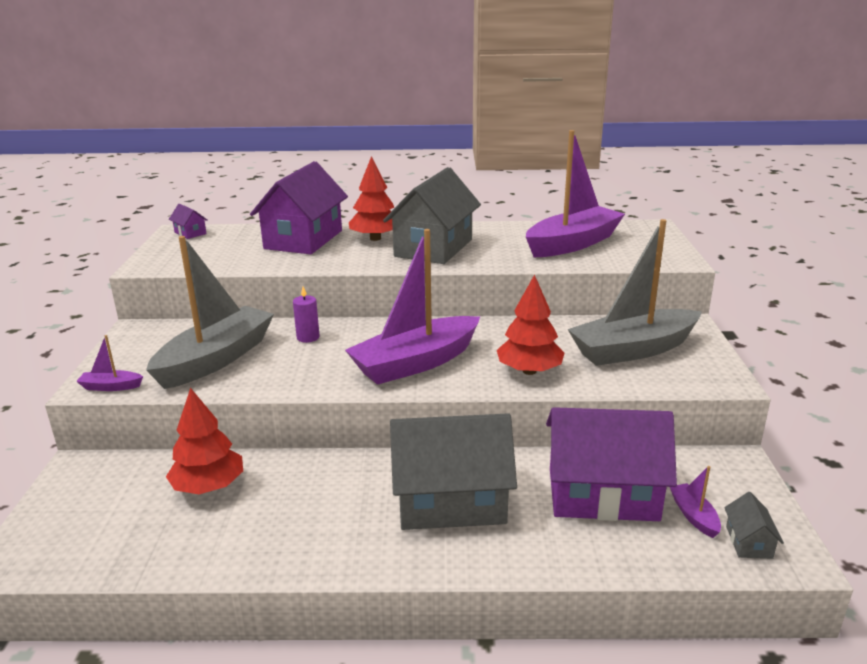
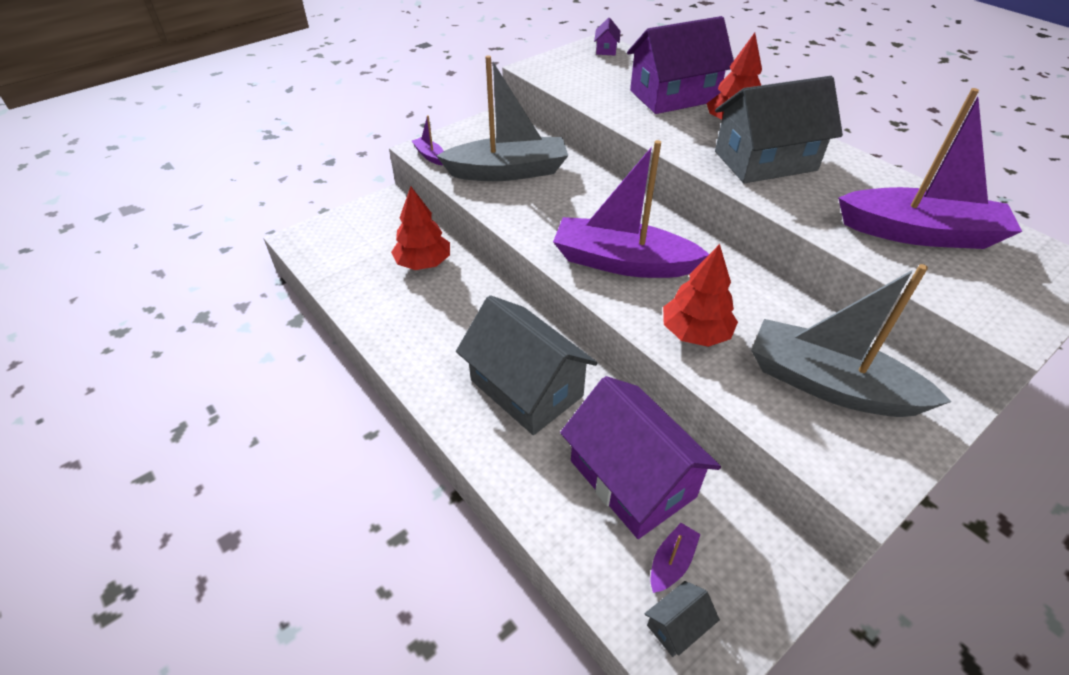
camera: 50 degrees right, 20 degrees up
purple candle [293,286,320,343] -> none

